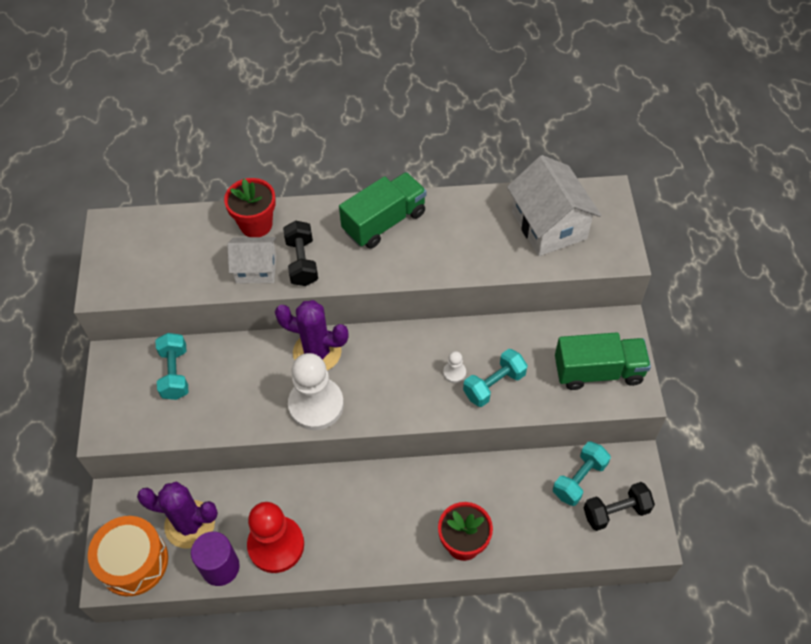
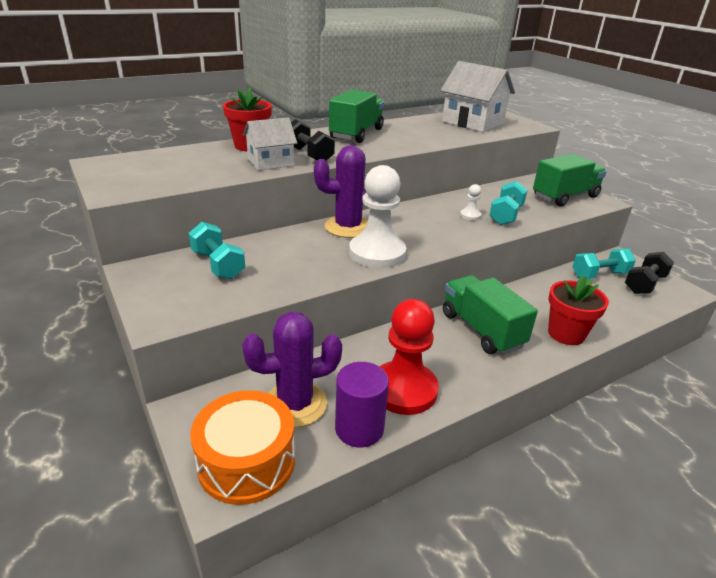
camera: 30 degrees left, 25 degrees down
turquoise dumbbell [553,441,611,506] -> turquoise dumbbell turned 60 degrees clockwise [572,249,636,279]
none -> green truck [443,275,538,355]

